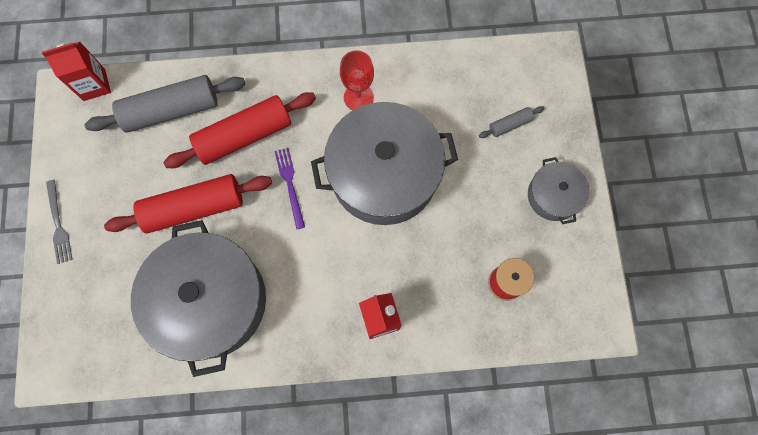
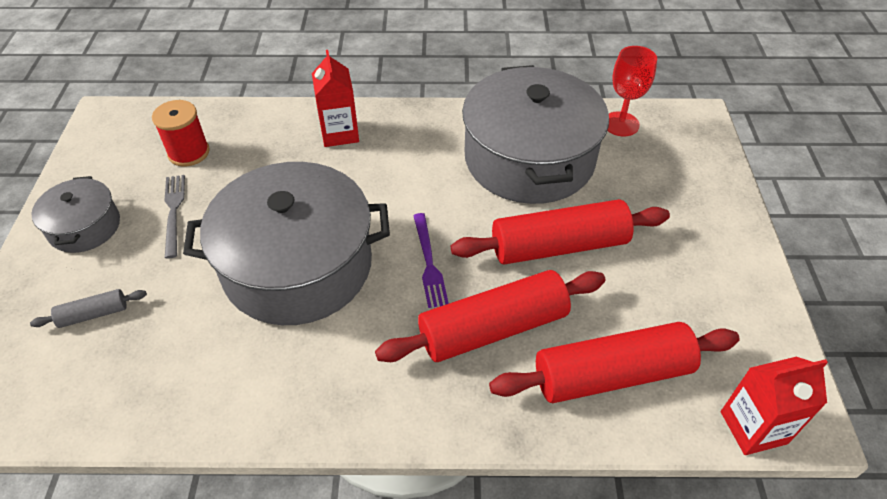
camera: 175 degrees left, 25 degrees down
grey fork [46,180,73,264] -> grey fork moved to [164,175,185,258]
grey rolling pin [85,75,245,133] -> red rolling pin [489,322,740,403]
red goblet [340,50,374,110] -> red goblet moved to [607,46,657,136]

